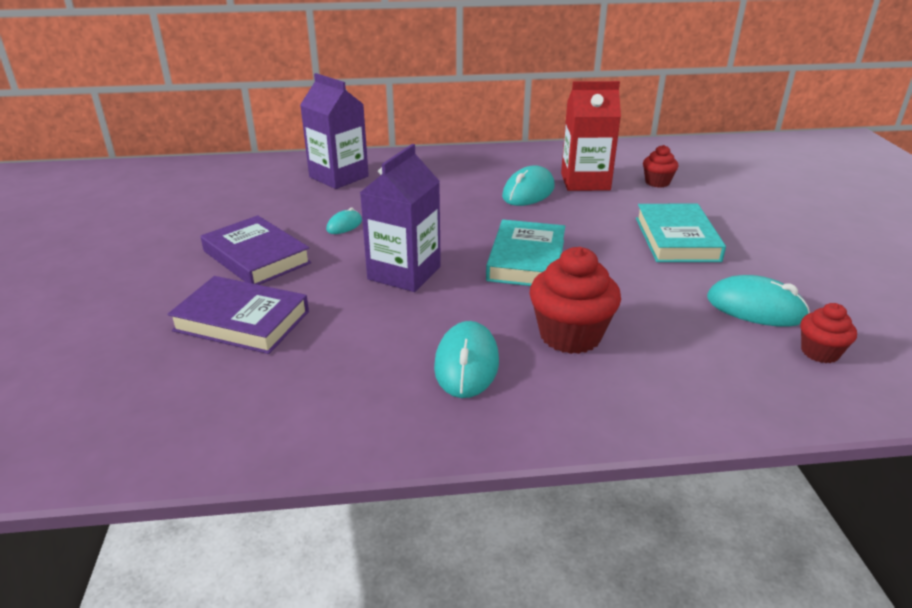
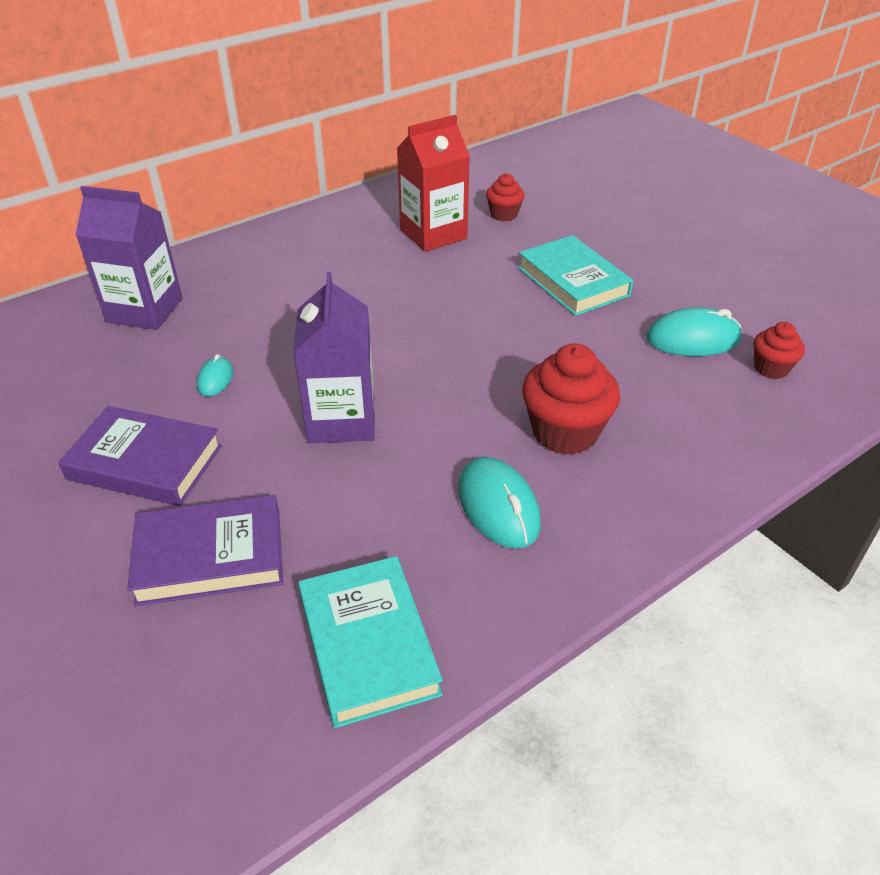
camera: 30 degrees left, 10 degrees up
turquoise book [486,220,565,286] -> turquoise book moved to [298,556,443,728]
turquoise mouse [502,165,555,206] -> none

